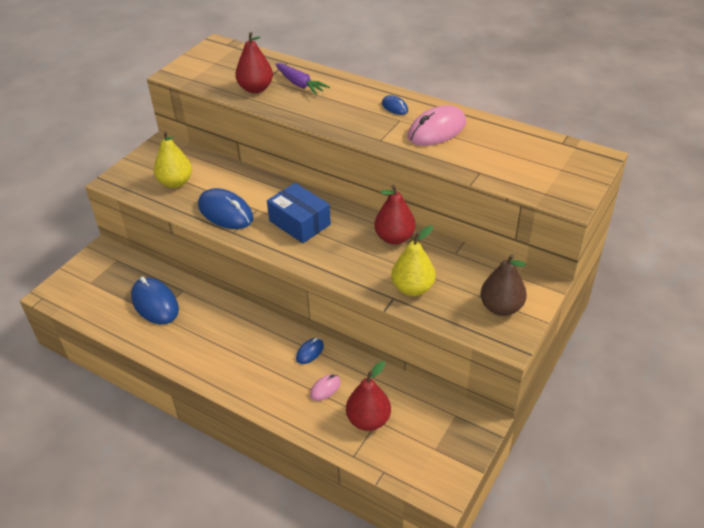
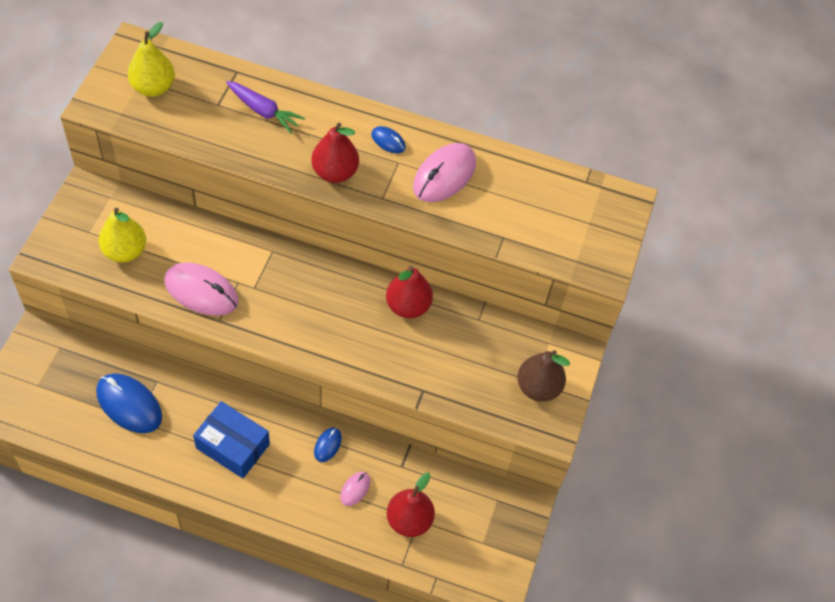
camera: 20 degrees left, 15 degrees up
blue mouse [198,188,253,229] -> pink mouse [164,263,239,316]
red pear [235,32,273,93] -> red pear moved to [311,123,359,183]
blue box [267,183,331,243] -> blue box moved to [193,401,270,478]
yellow pear [391,225,436,296] -> yellow pear moved to [128,22,175,97]

